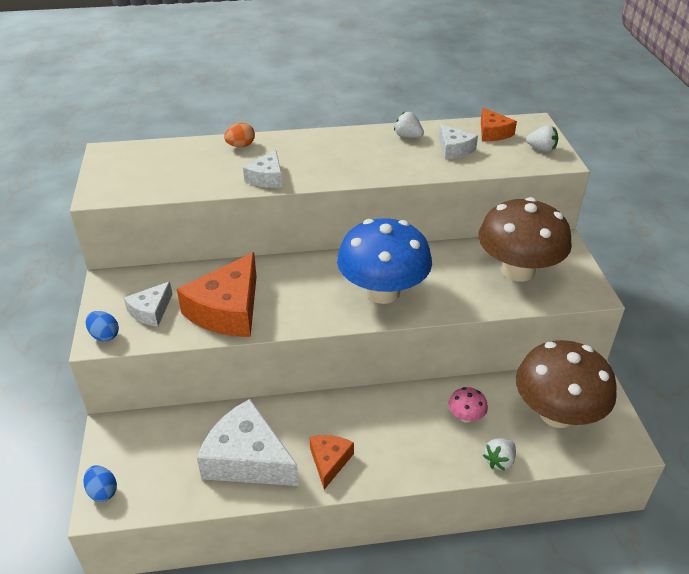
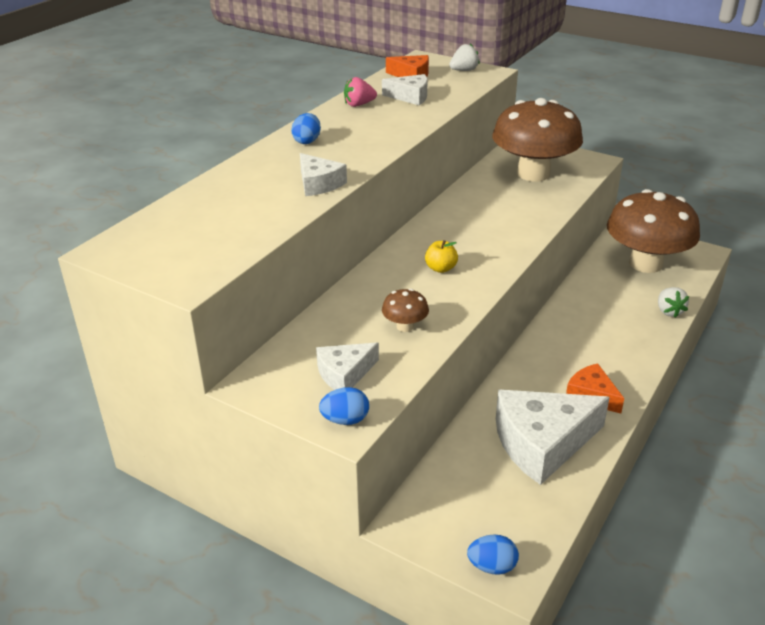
camera: 50 degrees left, 5 degrees down
white cheese [124,281,172,327] -> white cheese turned 75 degrees clockwise [316,342,379,390]
orange cheese [177,252,257,337] -> brown mushroom [382,289,429,332]
orange egg [224,123,255,147] -> none
blue mushroom [337,218,432,304] -> none
white strawberry [394,112,424,138] -> pink strawberry [344,77,377,107]
pink mushroom [448,387,488,423] -> none
none -> blue egg [291,113,321,144]
none -> yellow apple [425,240,458,273]

